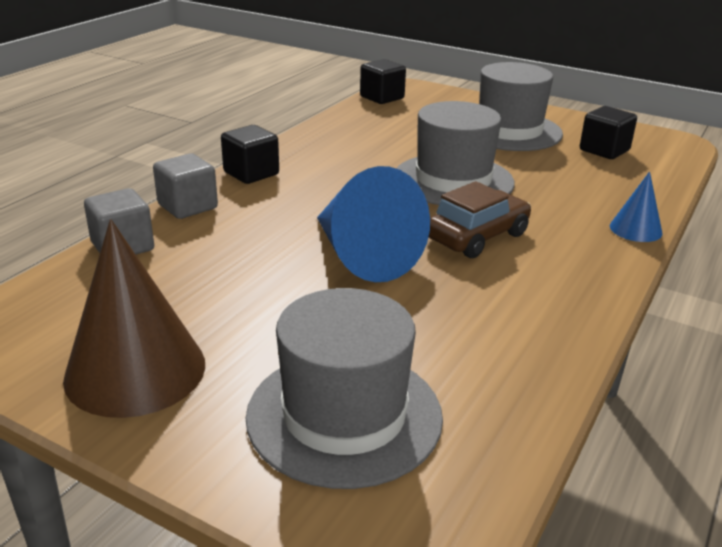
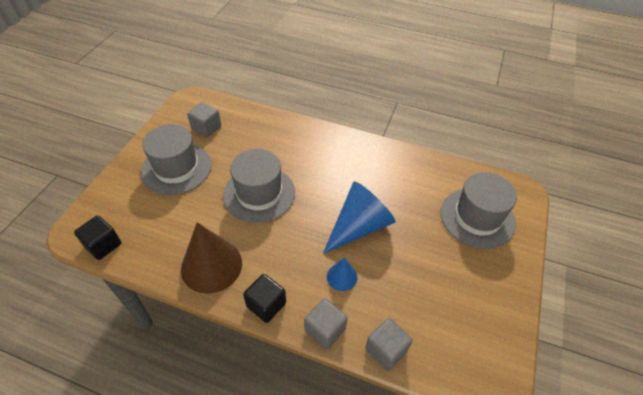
camera: 100 degrees left, 20 degrees up
brown cone [63,219,205,418] -> brown cone moved to [181,222,242,294]
brown car [429,181,531,258] -> none
black cube [580,106,637,159] -> grey cube [187,102,221,137]
blue cone [610,171,662,242] -> blue cone moved to [327,257,357,291]

